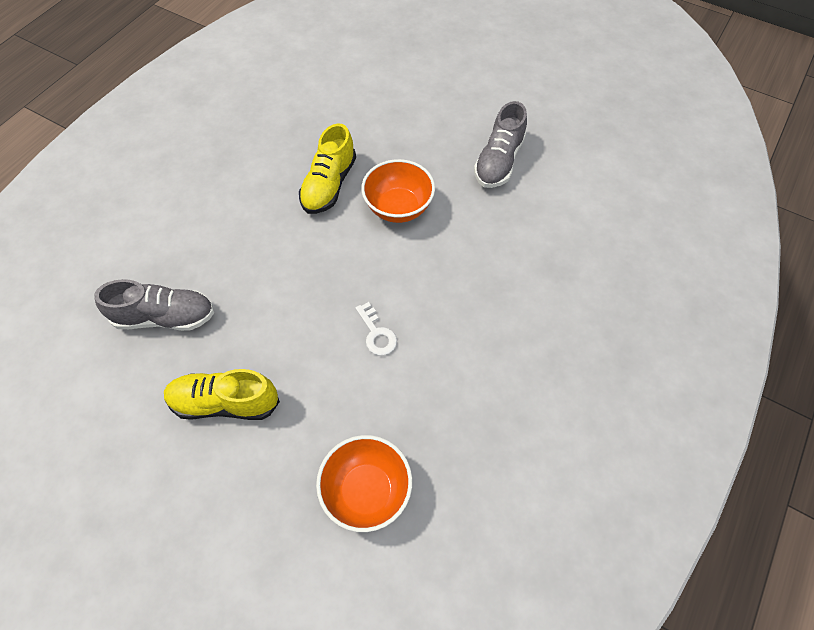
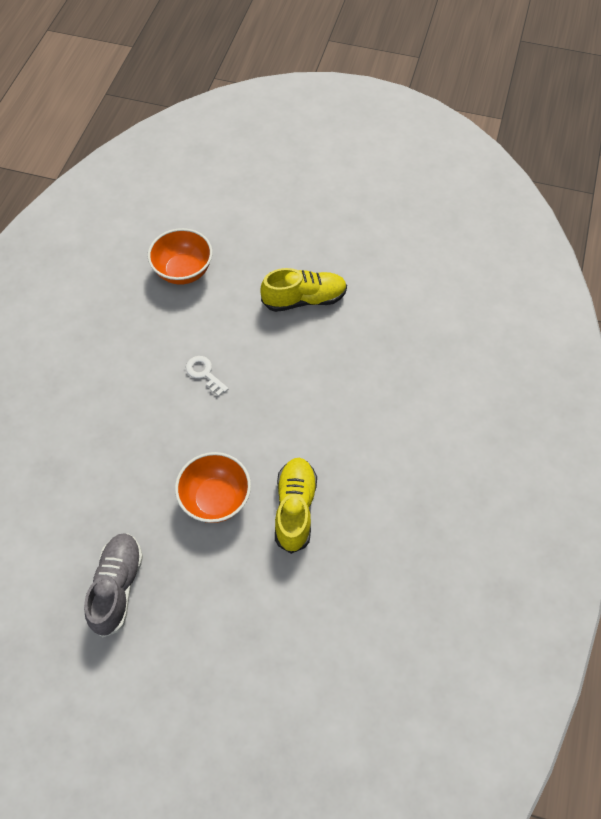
camera: 165 degrees right, 0 degrees up
grey shoe [94,279,214,331] -> none

